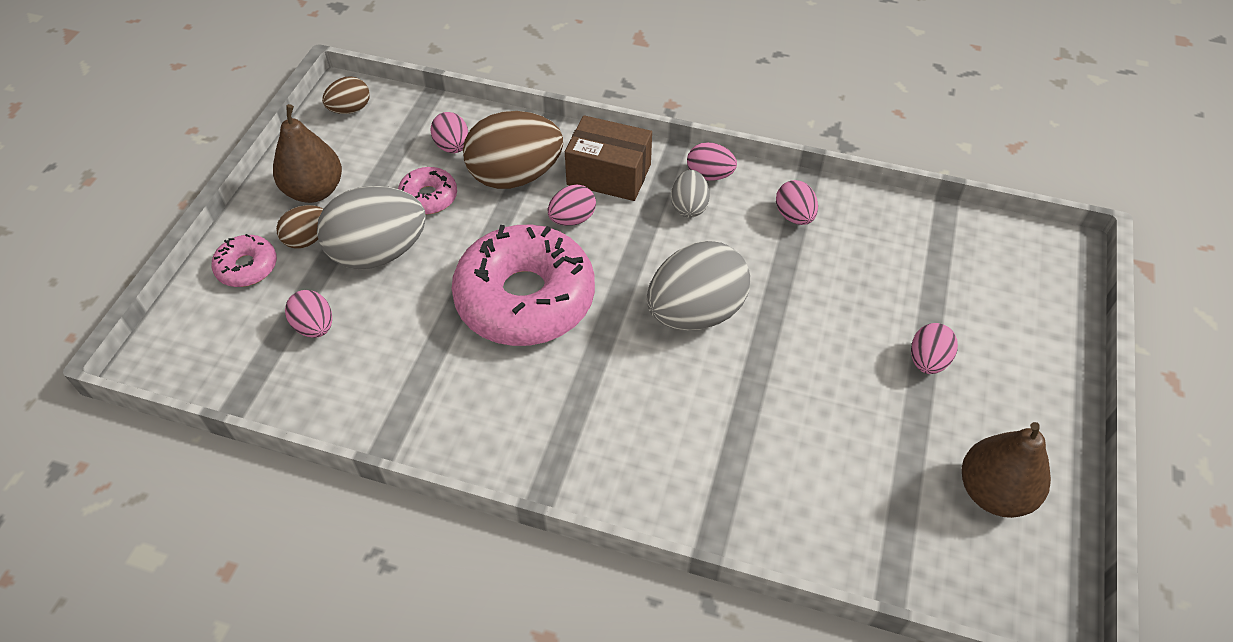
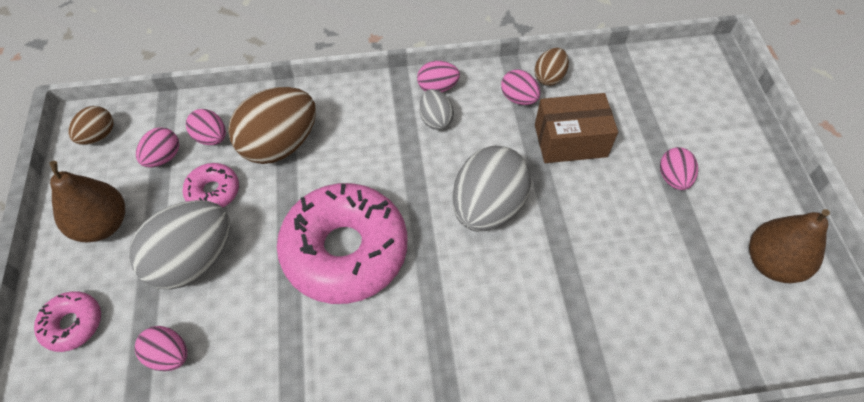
camera: 25 degrees left, 5 degrees up
brown egg [276,205,323,249] -> brown egg moved to [534,48,569,86]
pink egg [548,185,596,226] -> pink egg moved to [136,127,179,167]
brown box [565,115,652,201] -> brown box moved to [535,93,618,163]

